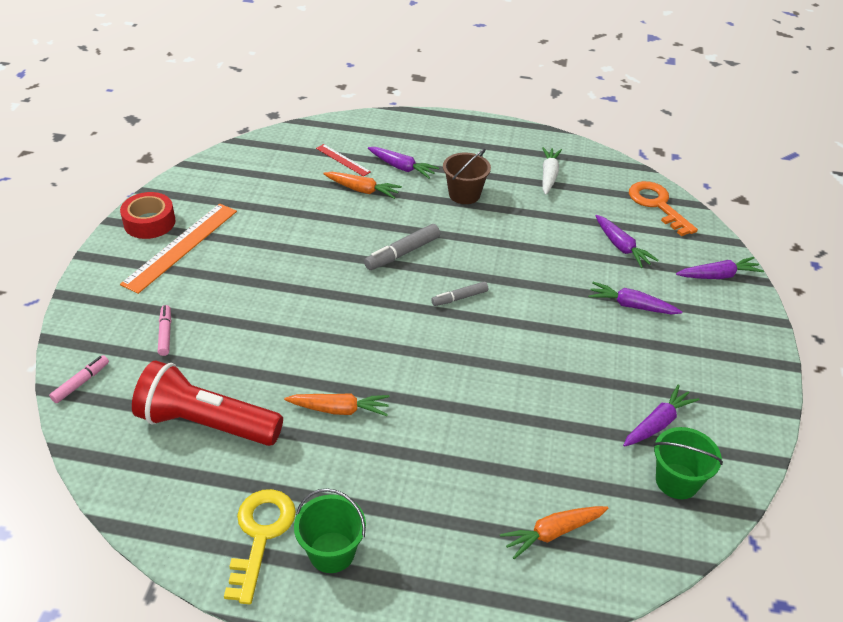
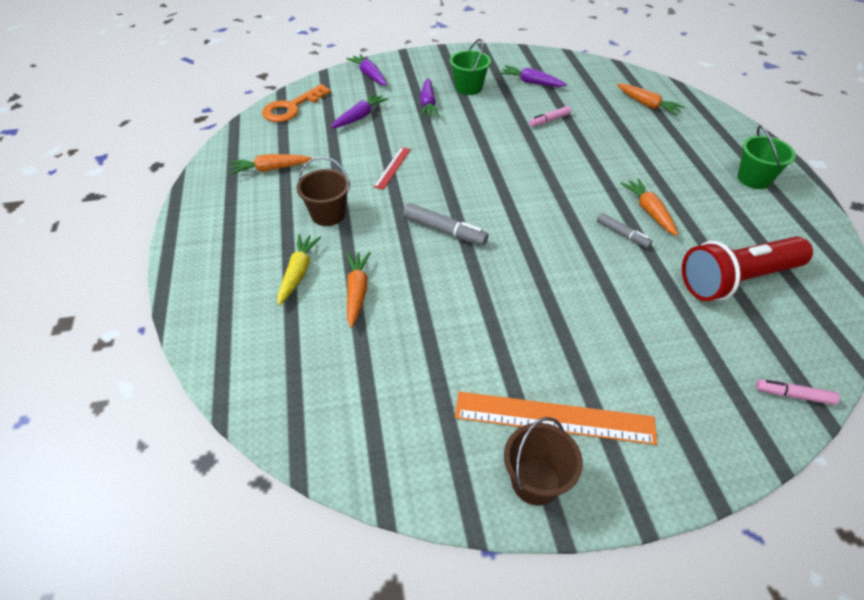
camera: 110 degrees left, 5 degrees up
red tape [120,192,176,239] -> brown bucket [504,417,583,505]
red flashlight [132,361,283,446] -> red flashlight turned 75 degrees clockwise [682,237,813,301]
pink marker [158,305,171,356] -> pink marker moved to [529,106,571,127]
yellow key [224,489,296,604] -> none
red ruler [316,144,371,177] -> red ruler moved to [374,147,411,190]
purple carrot [368,147,439,179] -> yellow carrot [277,234,321,305]
grey marker [431,282,488,306] -> grey marker moved to [597,213,652,248]
white carrot [542,147,562,195] -> orange carrot [230,154,312,175]
green bucket [653,427,723,499] -> green bucket moved to [450,39,491,95]

